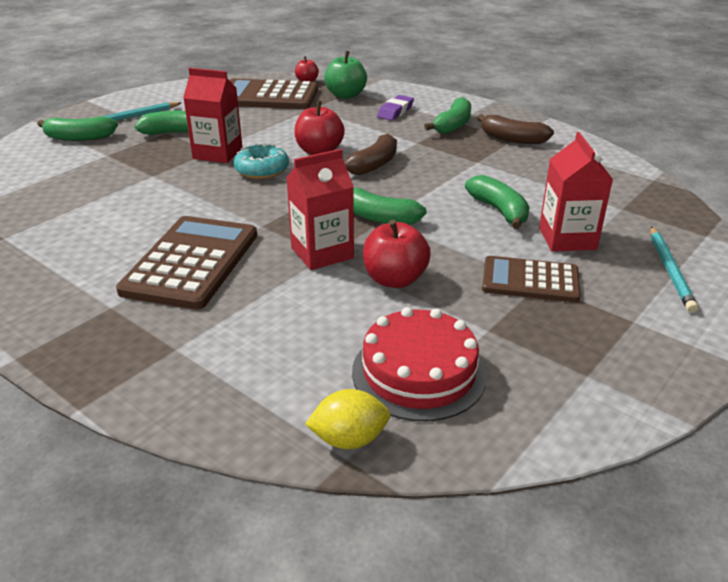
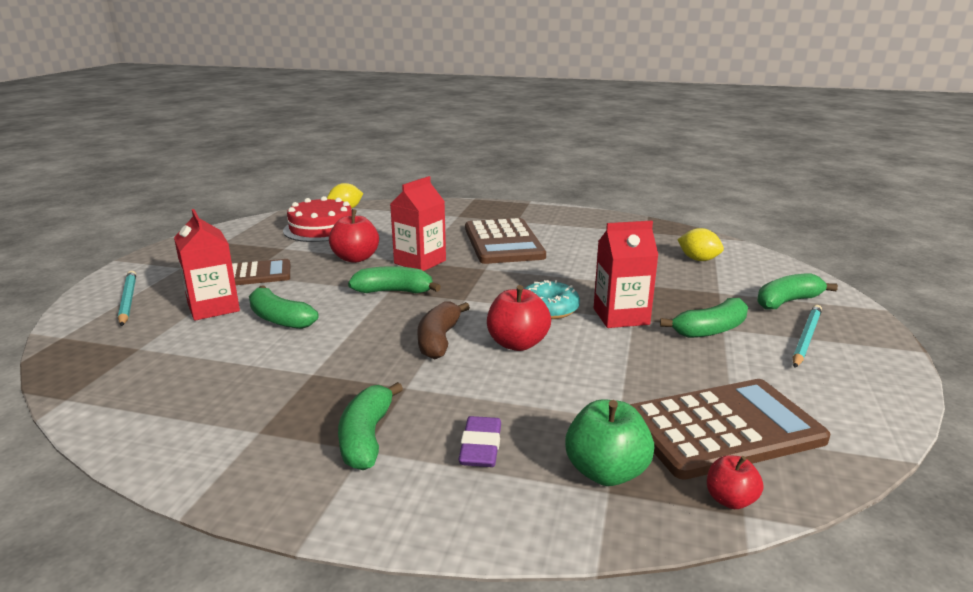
camera: 155 degrees right, 10 degrees down
brown banana [477,114,554,144] -> none
none -> yellow lemon [677,228,724,261]

